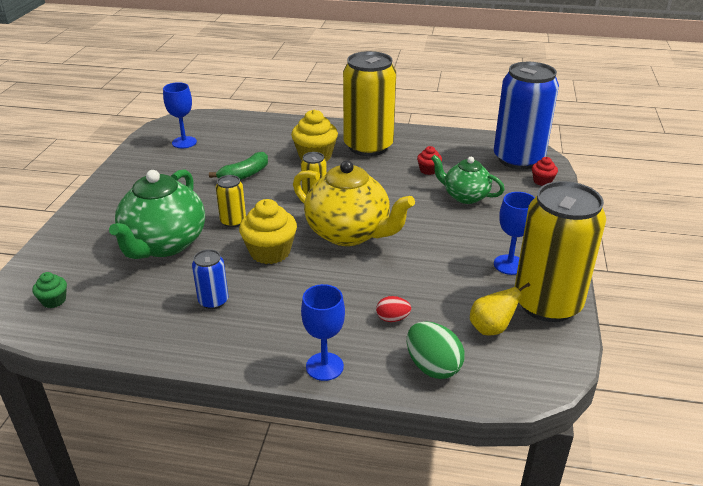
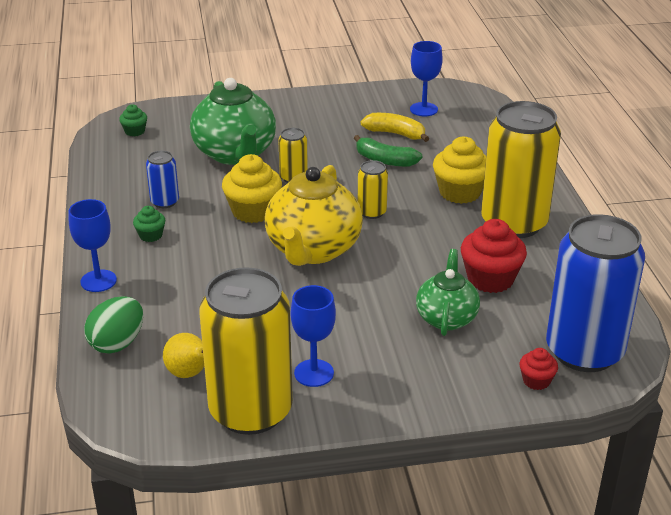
camera: 70 degrees right, 0 degrees up
green teapot [109,169,205,259] -> green teapot turned 105 degrees counterclockwise [190,78,276,165]
red egg [376,296,411,322] -> none
red cupcake [417,146,442,175] -> red cupcake [461,219,527,293], size x1.92
none -> green cupcake [133,206,165,242]
none -> yellow banana [361,113,429,142]

